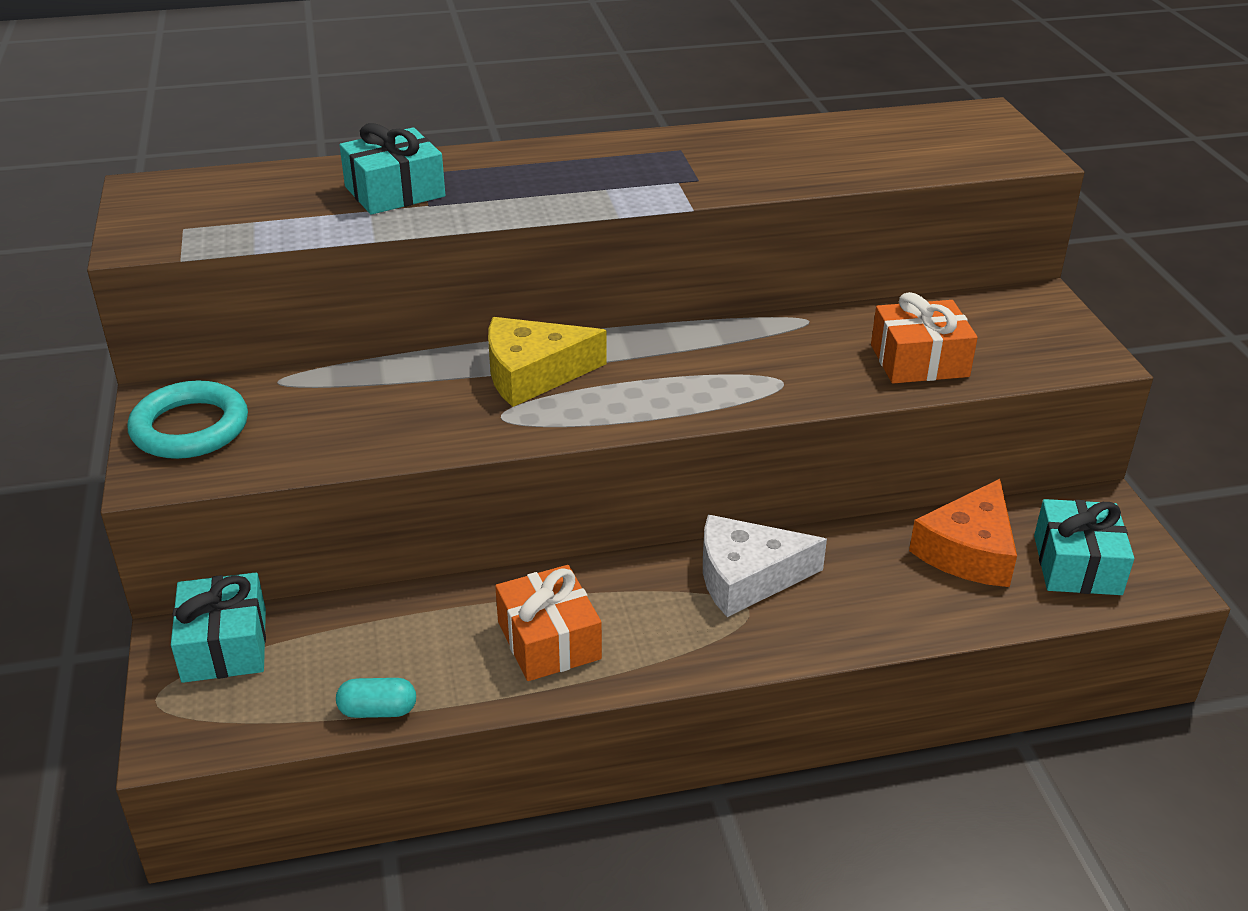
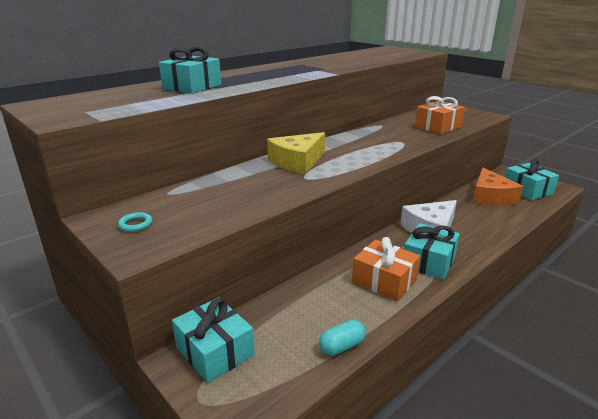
camera: 30 degrees left, 10 degrees down
turquoise ring [127,380,248,459] -> turquoise ring [118,212,153,232], size x0.43
none -> turquoise gift [404,223,460,280]

